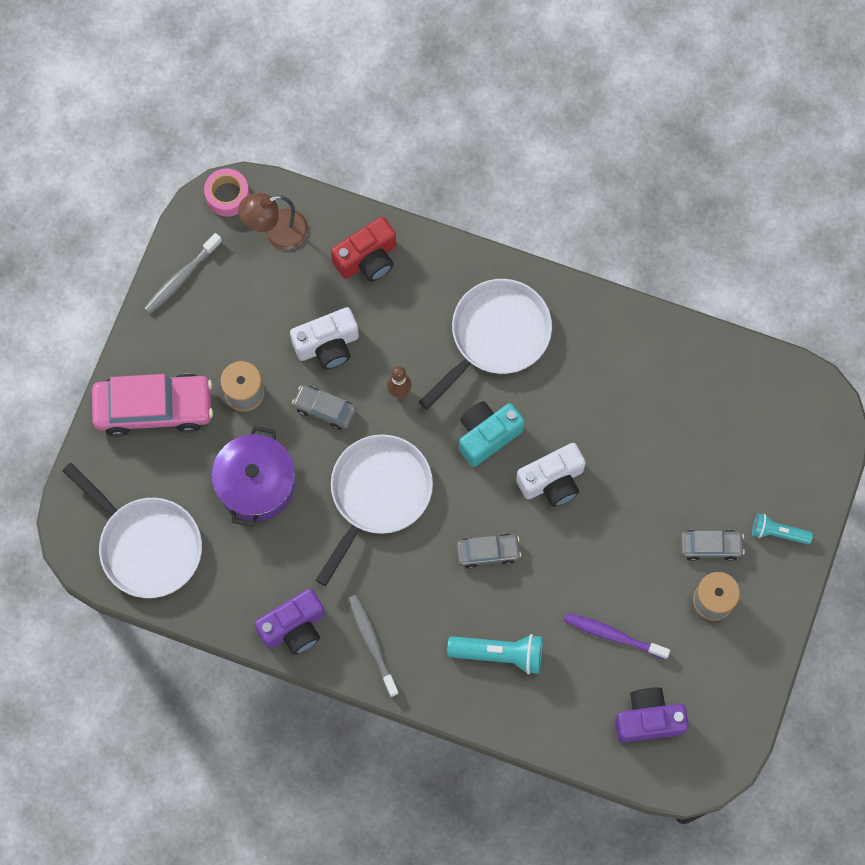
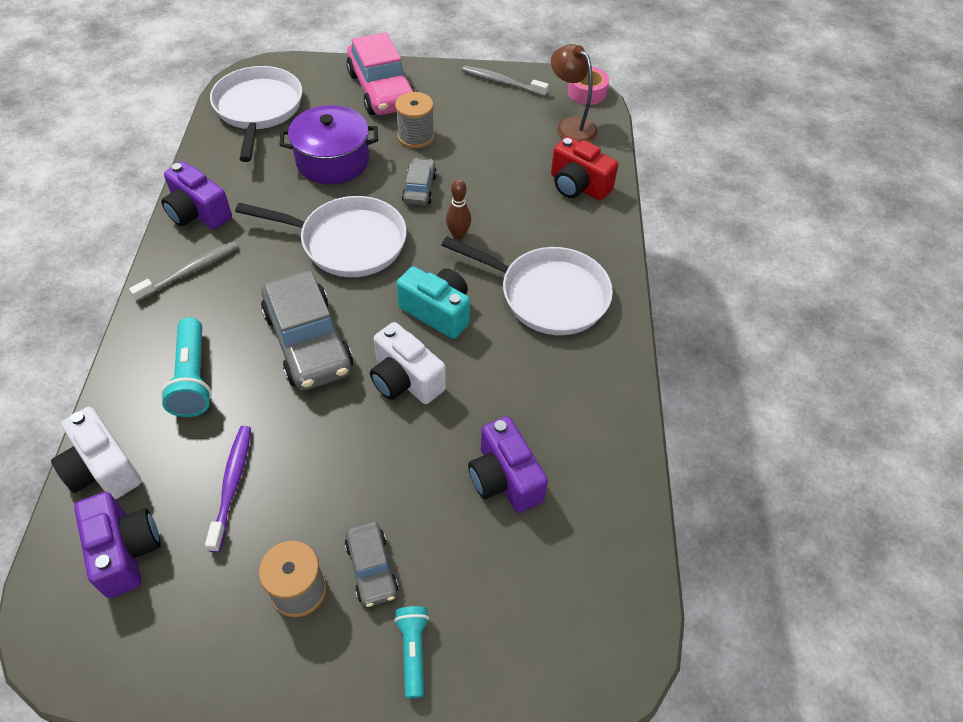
camera: 70 degrees right, 20 degrees down
white pan [62,463,202,598] -> white pan turned 150 degrees clockwise [210,66,302,162]
white camera [290,307,359,369] -> white camera moved to [51,407,142,499]
grey car [456,534,521,569] -> grey car [261,271,353,390], size x1.93
none -> purple camera [468,416,548,513]

